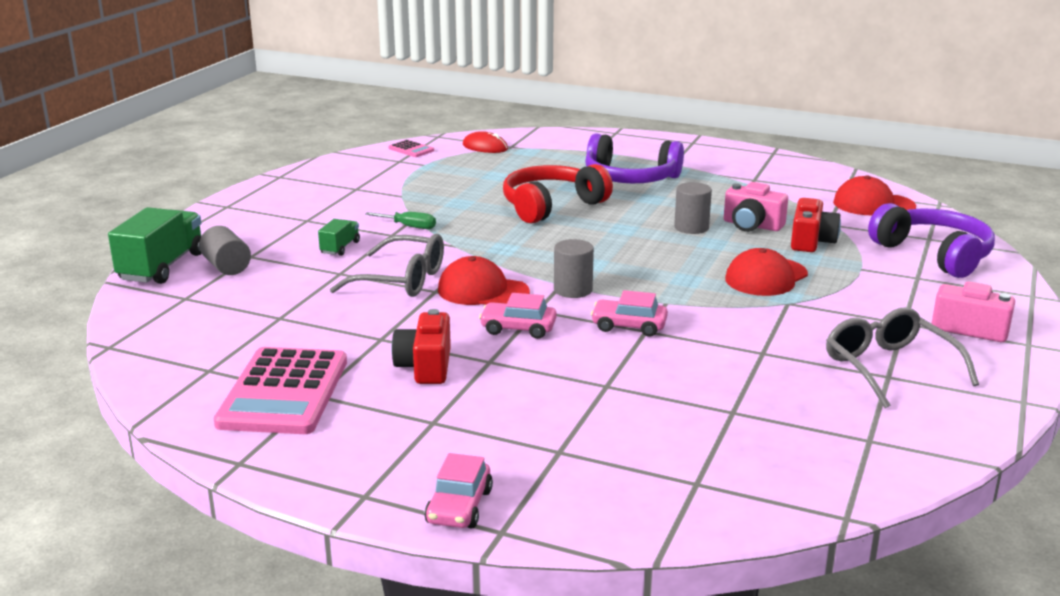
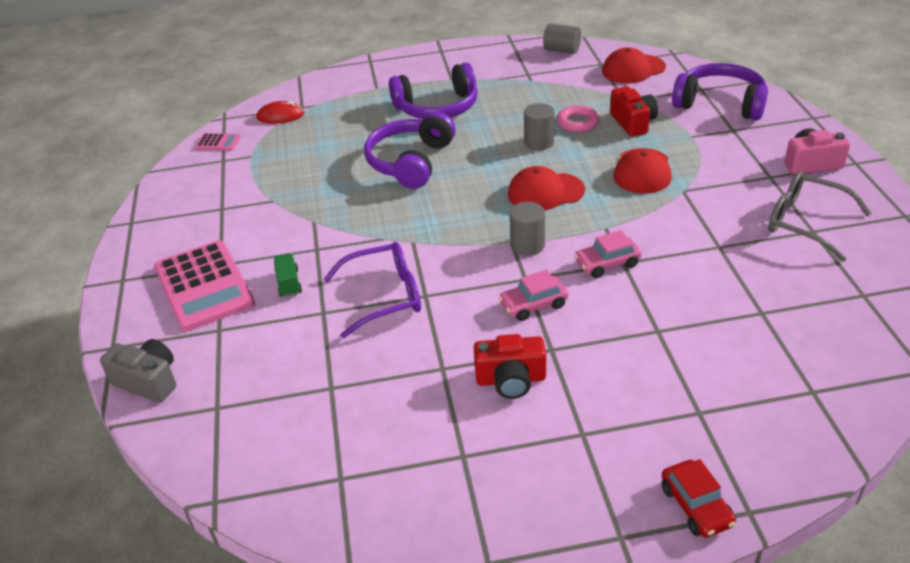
camera: 30 degrees left, 15 degrees up
green truck [108,207,202,284] -> grey camera [100,339,176,403]
grey cylinder [199,226,251,275] -> grey cylinder moved to [543,23,581,54]
pink calculator [214,347,347,434] -> pink calculator moved to [154,240,255,332]
grey glasses [330,234,444,297] -> purple glasses [323,242,421,338]
green screwdriver [365,212,436,229] -> none
red camera [392,309,451,384] -> red camera turned 60 degrees counterclockwise [474,334,546,399]
pink car [425,453,493,529] -> red car [661,459,736,537]
red cap [438,256,530,305] -> red cap moved to [508,166,585,210]
red headphones [503,164,613,224] -> purple headphones [364,112,456,189]
pink camera [724,182,788,232] -> pink ring [557,105,599,133]

